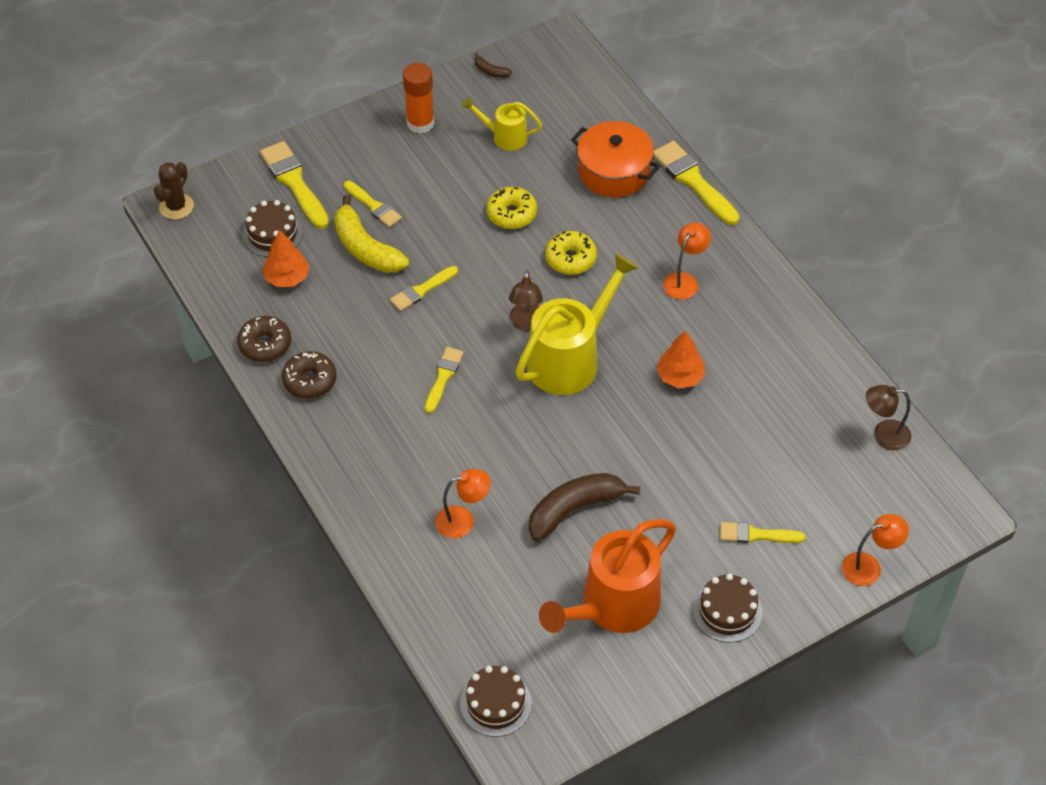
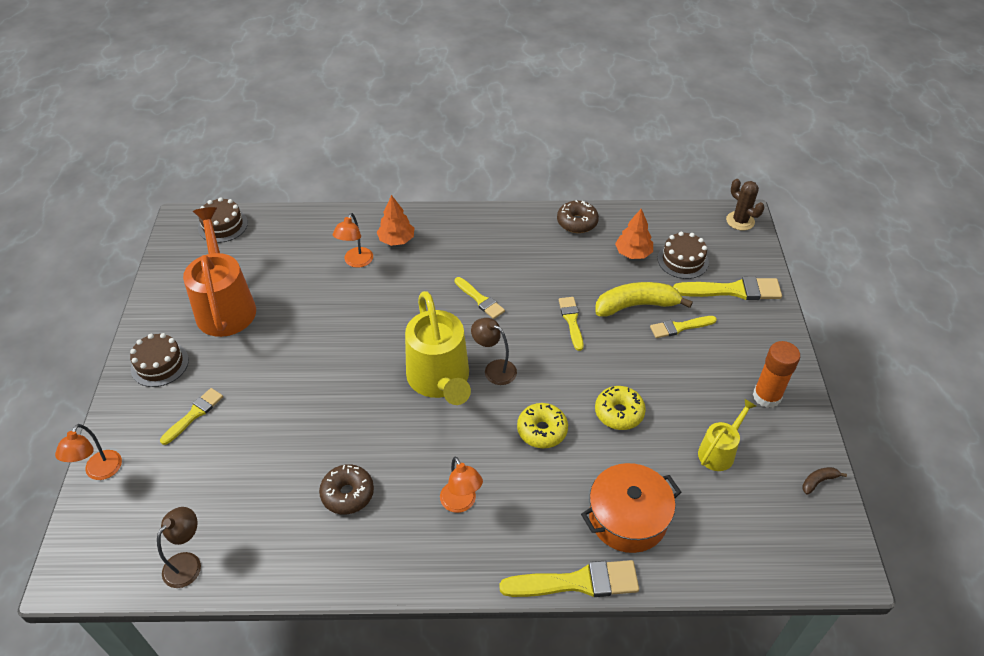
camera: 120 degrees right, 5 degrees down
brown donut [282,351,336,399] -> brown donut moved to [319,464,374,514]
brown banana [529,473,640,541] -> none
orange tree [656,330,705,388] -> orange tree moved to [377,195,414,246]

